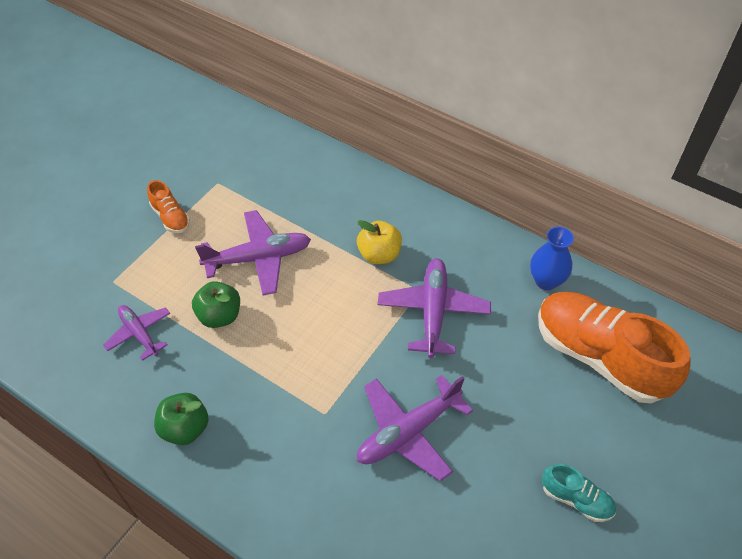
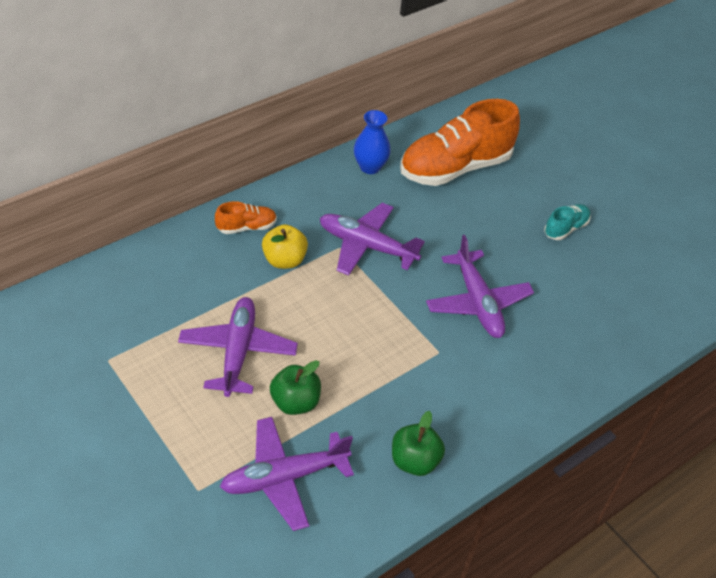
camera: 75 degrees left, 5 degrees down
purple plane [103,305,170,361] -> purple plane [220,417,354,531], size x1.62
orange shoe [147,180,190,233] -> orange shoe moved to [215,201,277,234]

